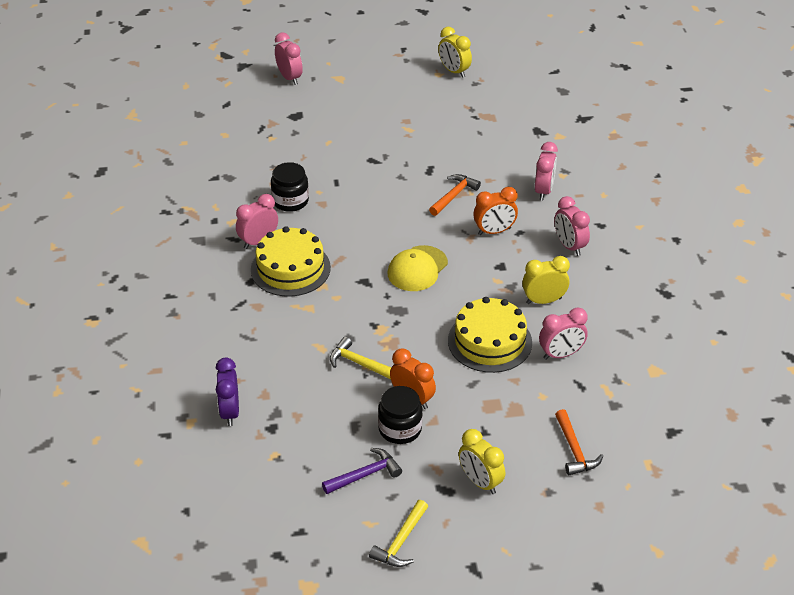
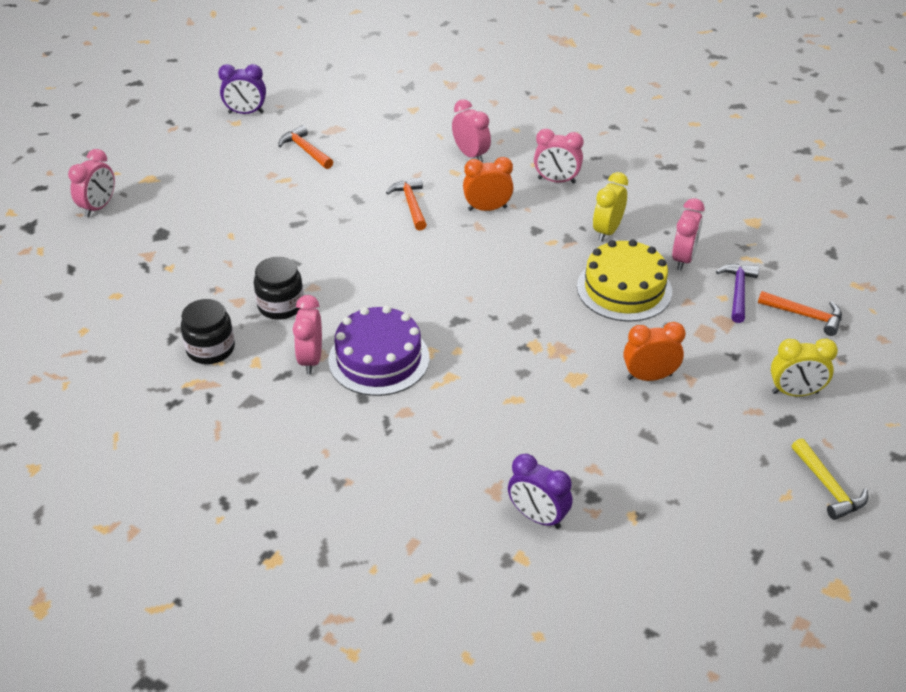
camera: 50 degrees left, 0 degrees up
yellow cake [251,226,331,297] -> purple cake [328,306,430,396]
pink clock [275,32,303,85] -> pink clock turned 105 degrees clockwise [68,149,115,217]
purple hammer [322,448,402,494] -> purple hammer moved to [716,264,759,323]
yellow hammer [330,337,391,380] -> none
black jar [378,386,423,444] -> black jar moved to [181,299,235,364]
yellow cap [388,245,448,291] -> none
yellow clock [438,27,472,78] -> purple clock [218,64,266,114]
orange clock [473,187,518,235] -> orange clock turned 120 degrees counterclockwise [463,157,514,211]
none -> orange hammer [278,125,333,169]

